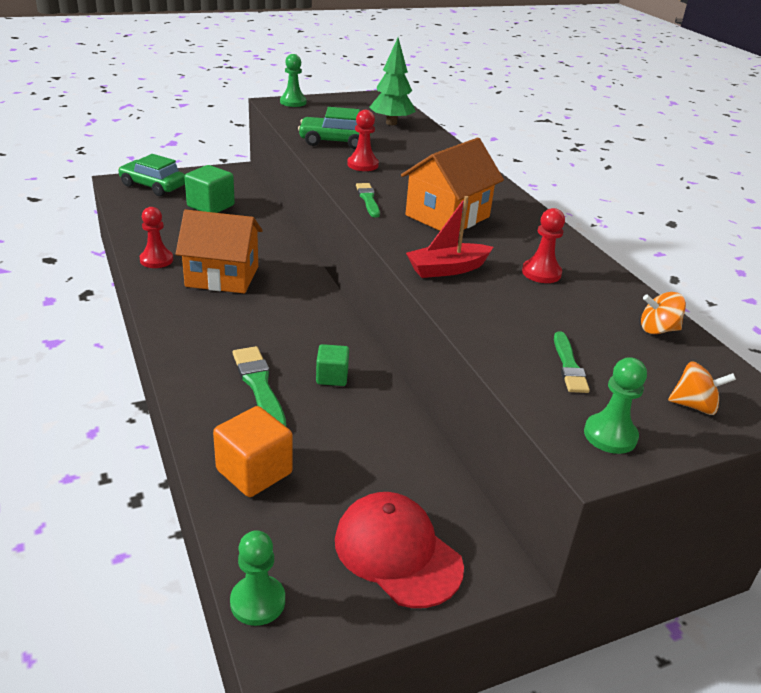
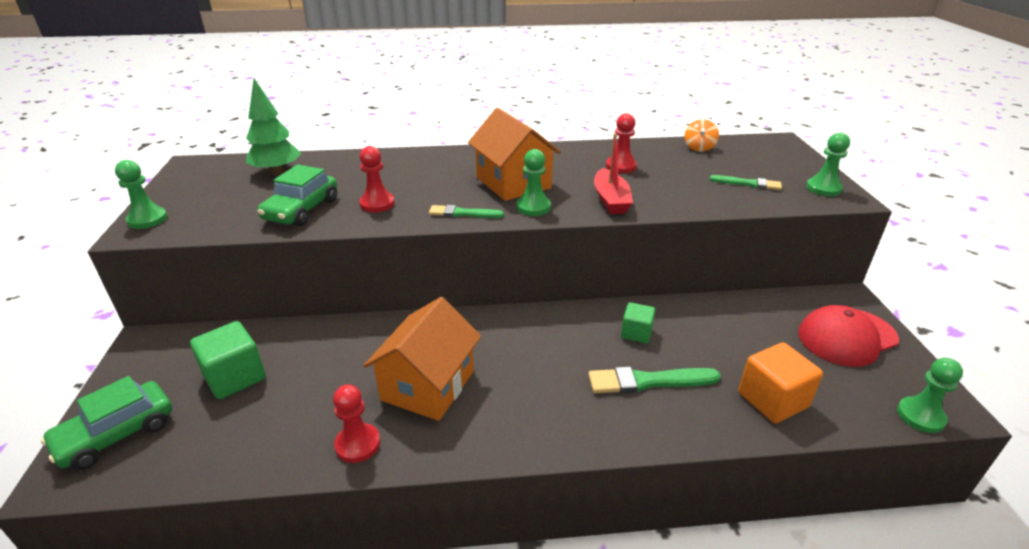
camera: 70 degrees left, 0 degrees up
orange spinning top [668,361,736,415] -> none
none -> green pawn [516,149,551,216]

